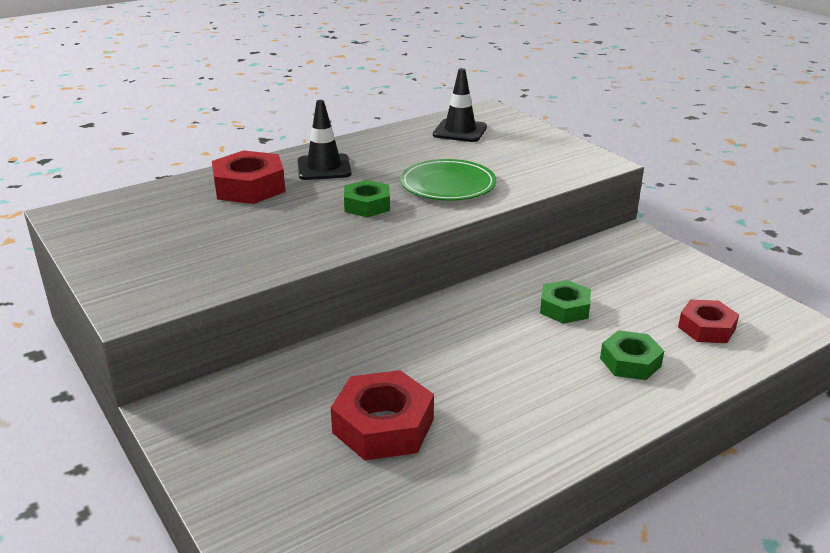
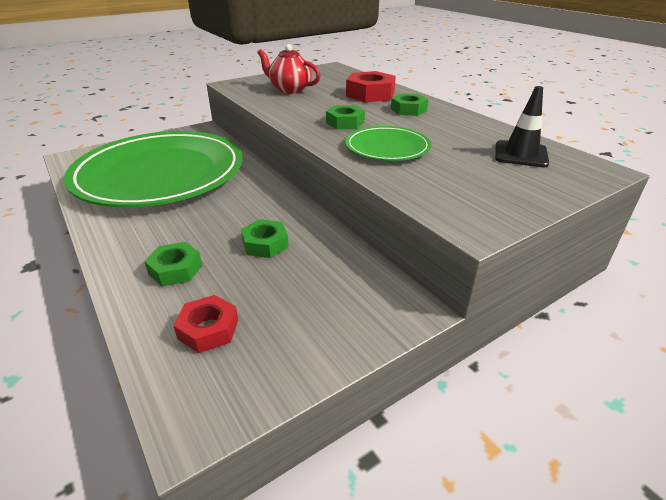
camera: 90 degrees right, 5 degrees up
black traffic cone [298,100,352,180] -> green nut [391,93,428,116]
red nut [331,370,434,460] -> green plate [64,131,243,207]
none -> red teapot [257,44,321,93]

